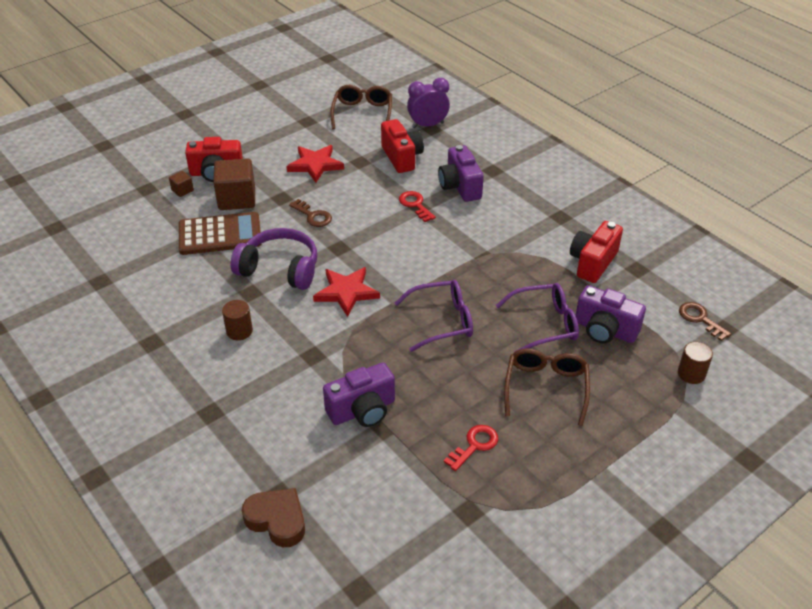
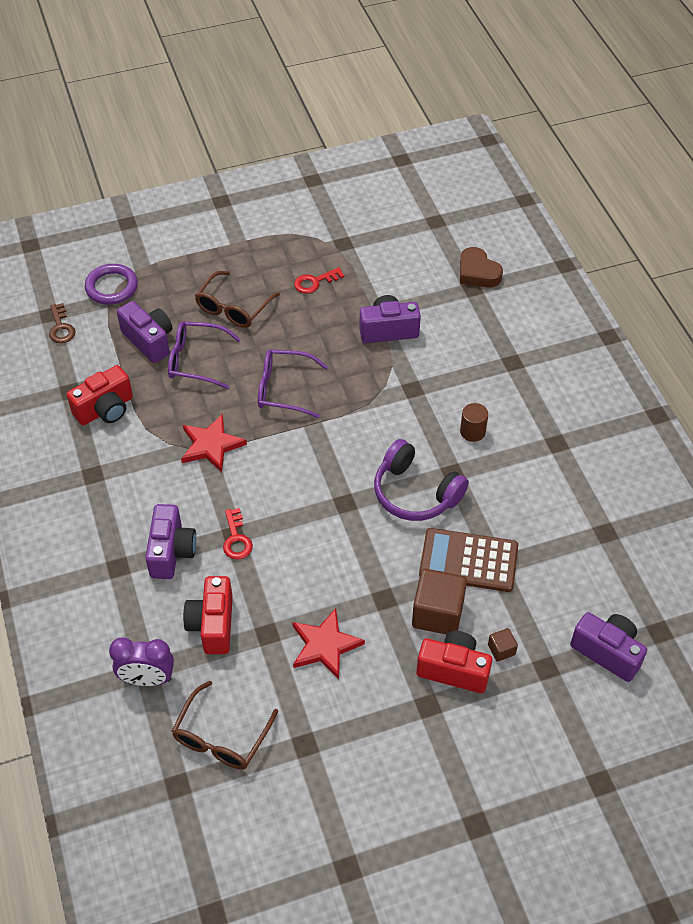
camera: 160 degrees left, 10 degrees up
brown key [289,199,332,227] -> none
red star [313,267,380,317] -> red star moved to [181,414,247,472]
brown cylinder [678,342,713,384] -> purple ring [85,264,138,305]
none -> purple camera [570,612,647,682]

